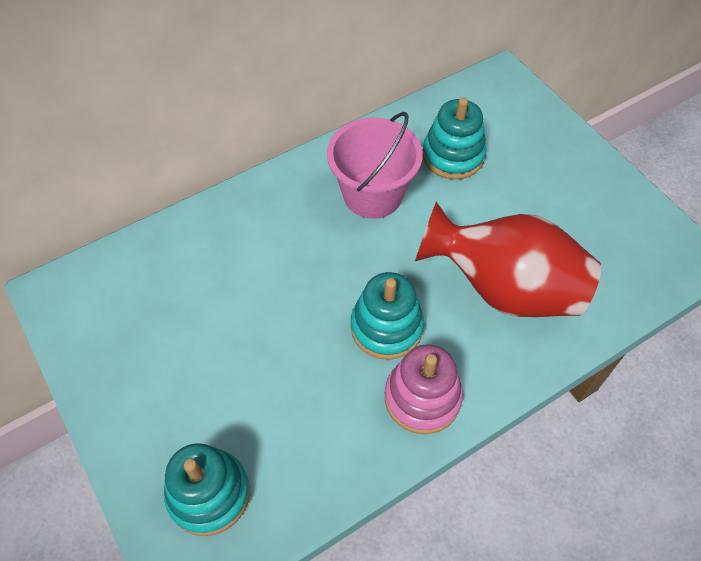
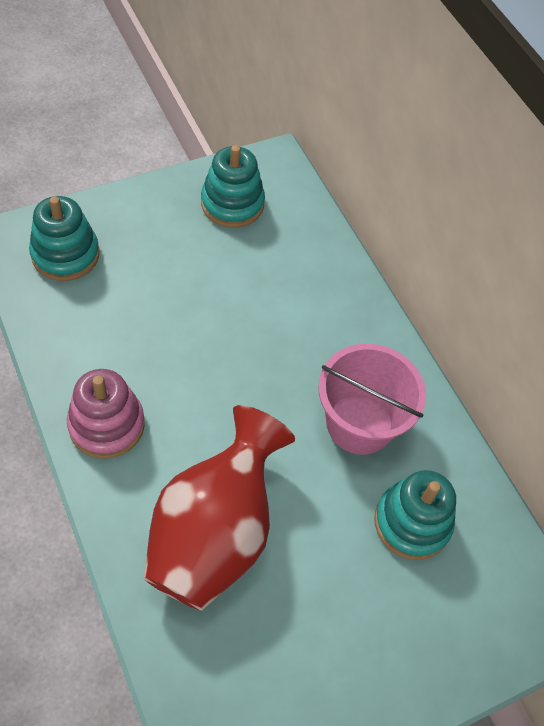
camera: 90 degrees right, 0 degrees up
turquoise stacking toy [351,272,424,360] -> turquoise stacking toy moved to [201,145,265,228]

